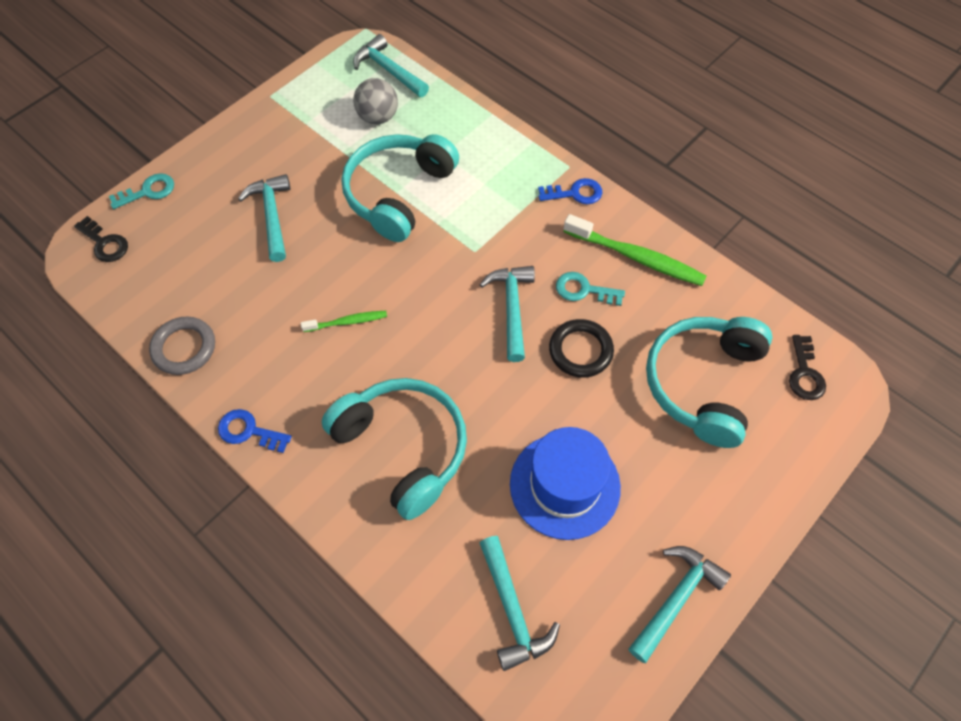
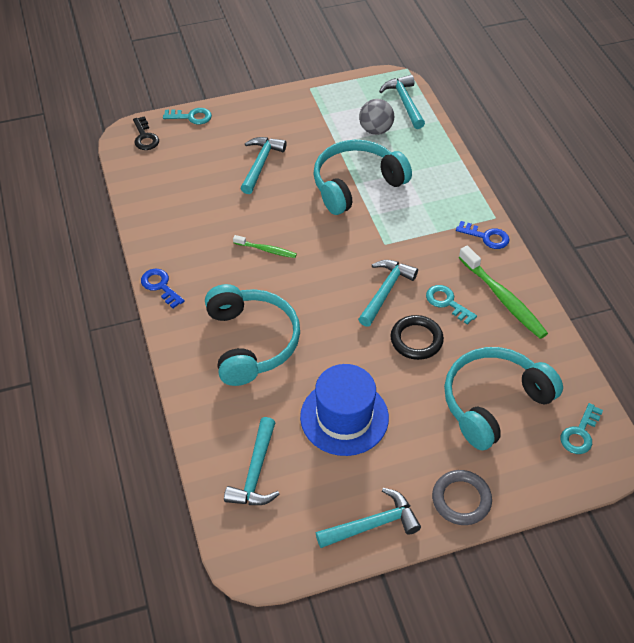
camera: 30 degrees right, 10 degrees down
grey ring [149,316,215,375] -> grey ring moved to [432,470,492,525]
black key [789,335,826,400] -> turquoise key [561,403,603,454]

